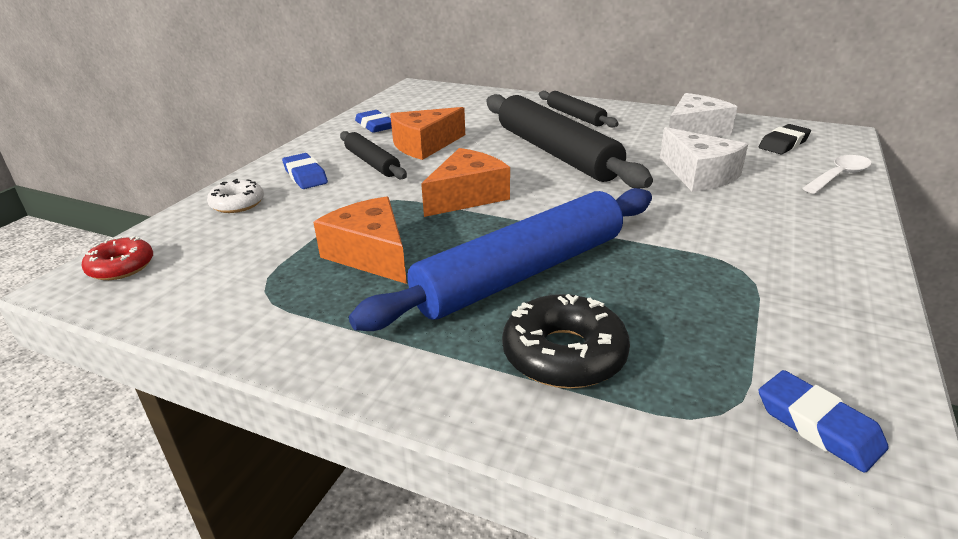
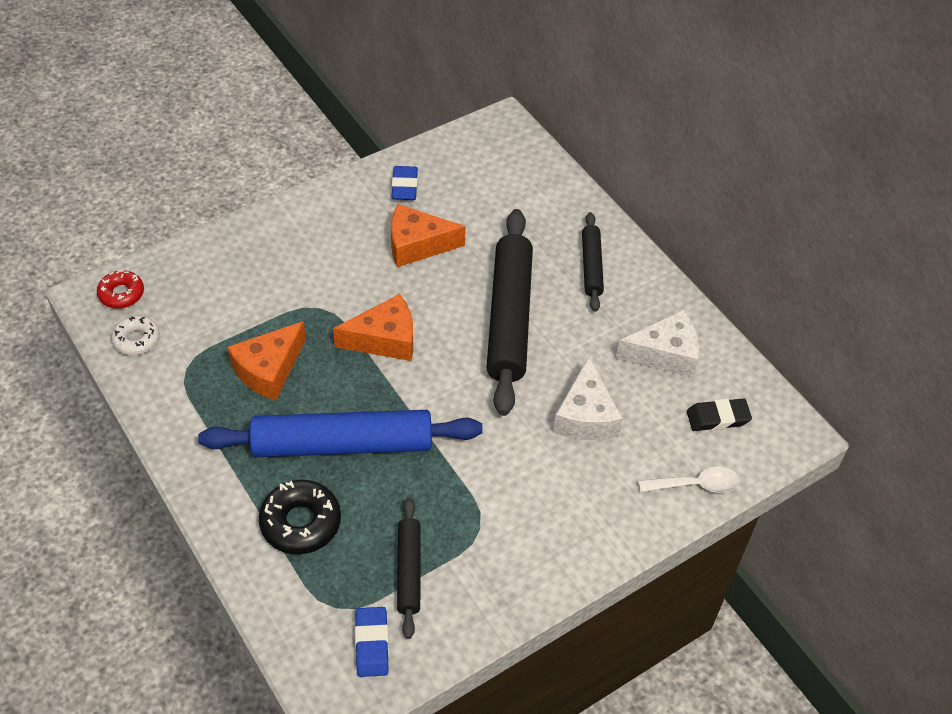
camera: 30 degrees right, 20 degrees up
white donut [207,179,264,213] -> white donut moved to [111,316,160,356]
blue eraser [282,153,328,189] -> none
orange cheese [313,197,407,284] -> orange cheese turned 135 degrees counterclockwise [227,321,306,401]
black rolling pin [340,131,407,179] -> black rolling pin moved to [397,498,420,639]

